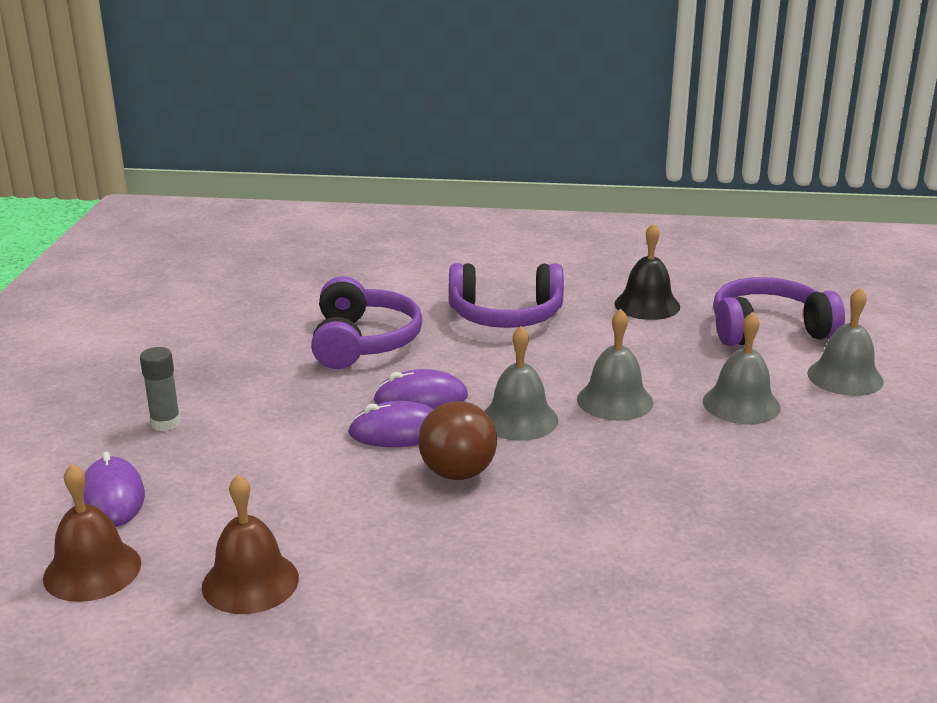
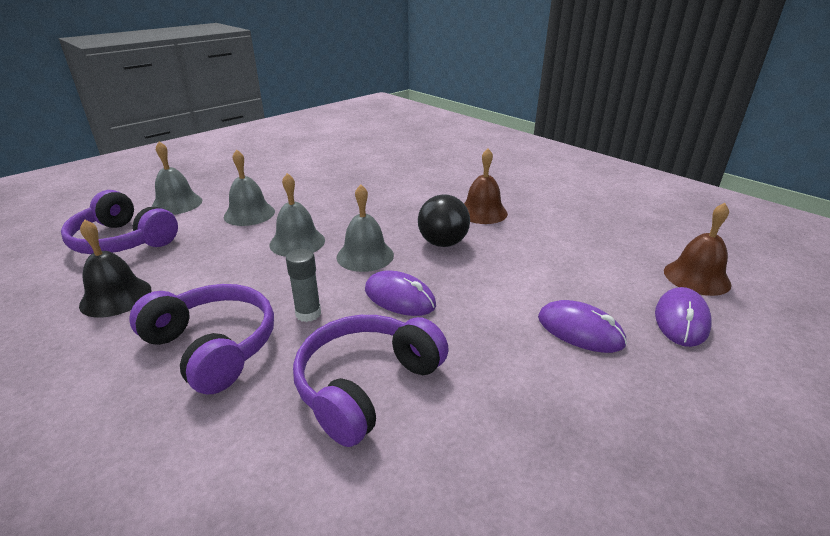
camera: 140 degrees left, 5 degrees up
grey glue stick [140,347,181,431] -> grey glue stick moved to [286,249,321,322]
brown bell [202,474,299,614] -> brown bell moved to [464,148,508,224]
purple mouse [348,401,433,447] -> purple mouse moved to [538,300,627,353]
brown ball [418,401,497,480] -> black ball [418,194,470,247]

